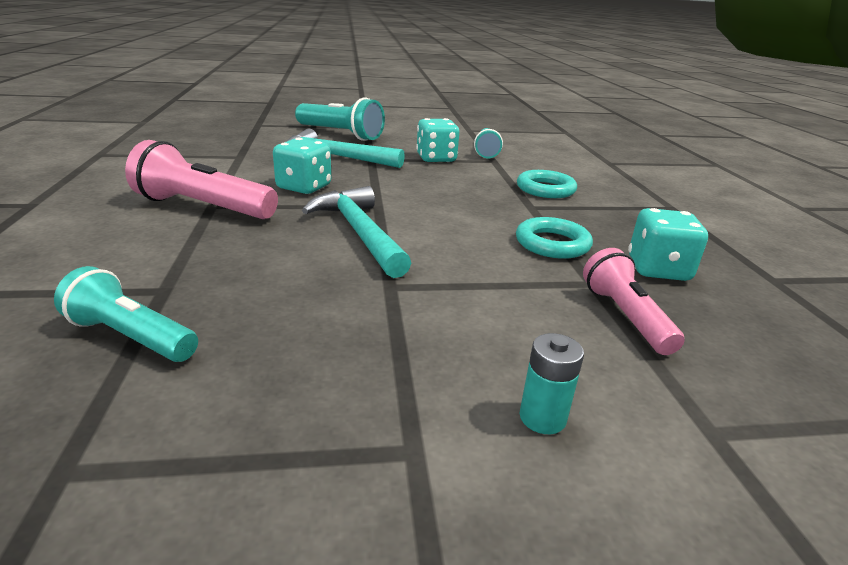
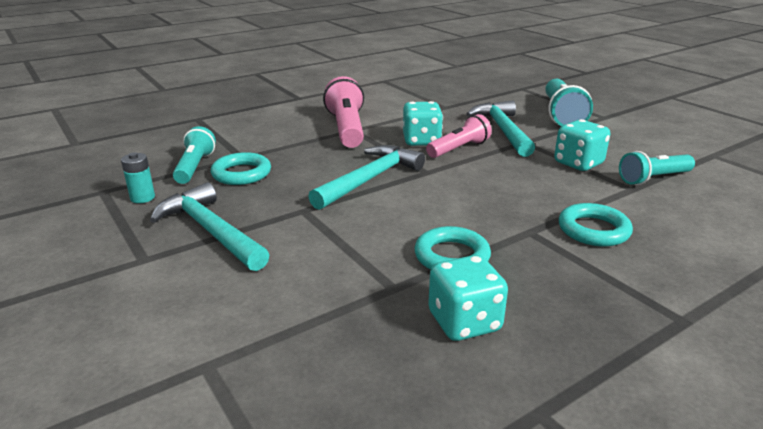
camera: 65 degrees right, 0 degrees up
turquoise battery [519,333,584,434] -> turquoise battery moved to [121,152,155,203]
pink flashlight [583,248,685,355] -> pink flashlight moved to [426,114,492,158]
none -> turquoise hammer [150,182,269,271]
none -> turquoise ring [211,152,271,185]

